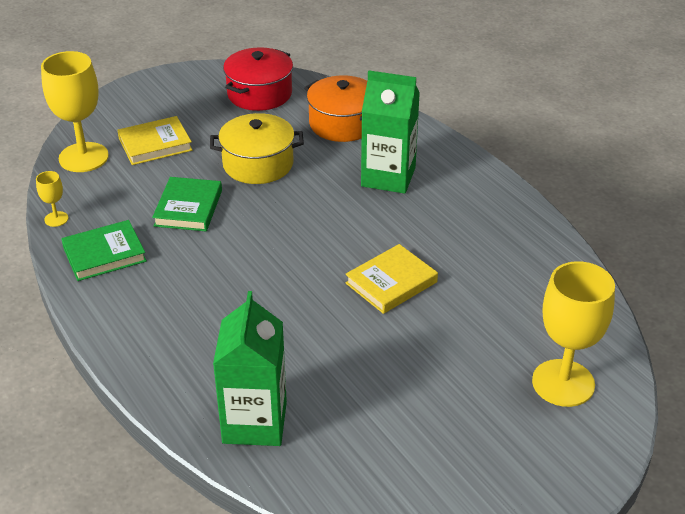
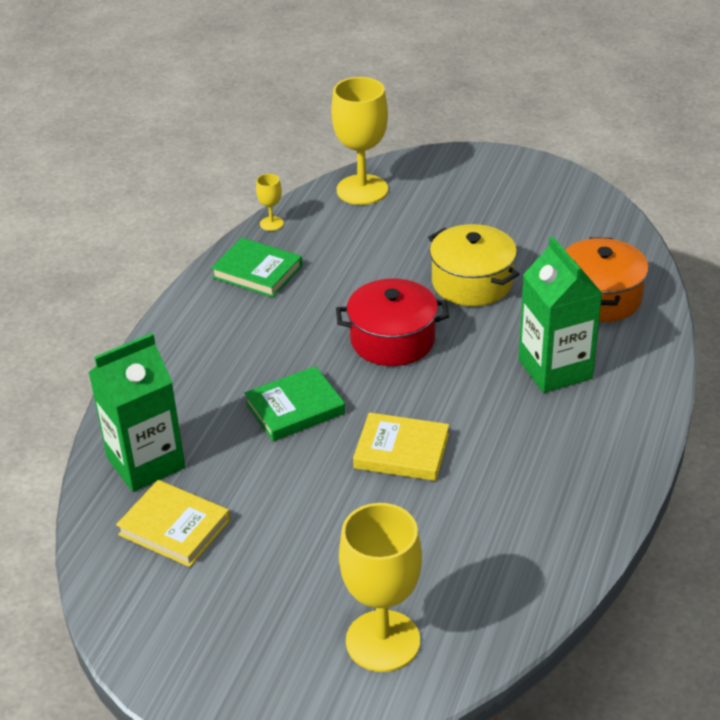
camera: 55 degrees right, 0 degrees up
yellow book [117,116,192,165] -> yellow book moved to [116,480,230,567]
green book [152,177,222,231] -> green book moved to [244,366,345,441]
red pot [223,47,293,111] -> red pot moved to [336,279,449,366]

